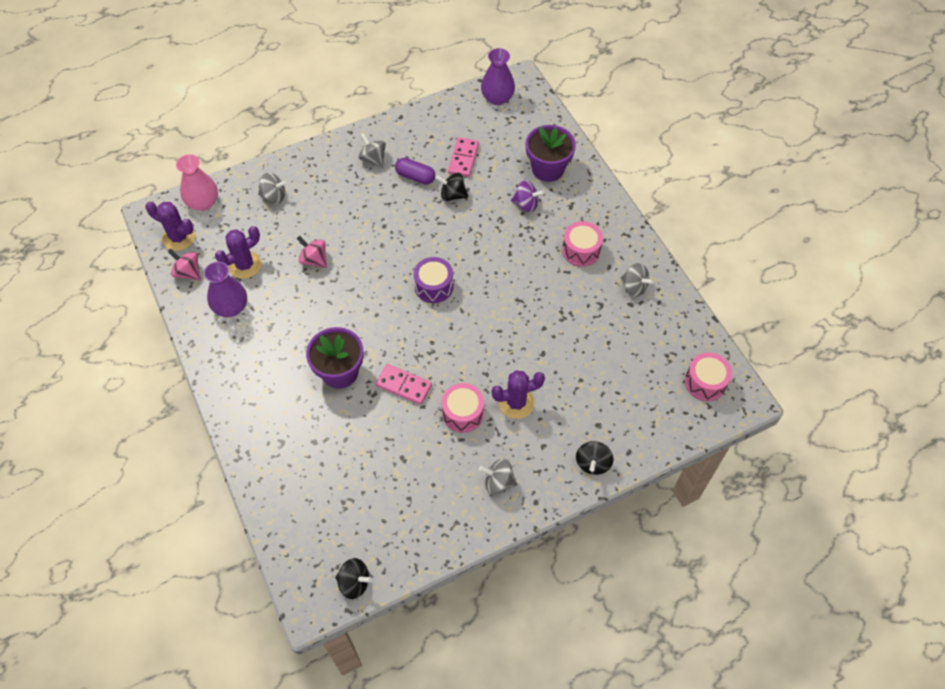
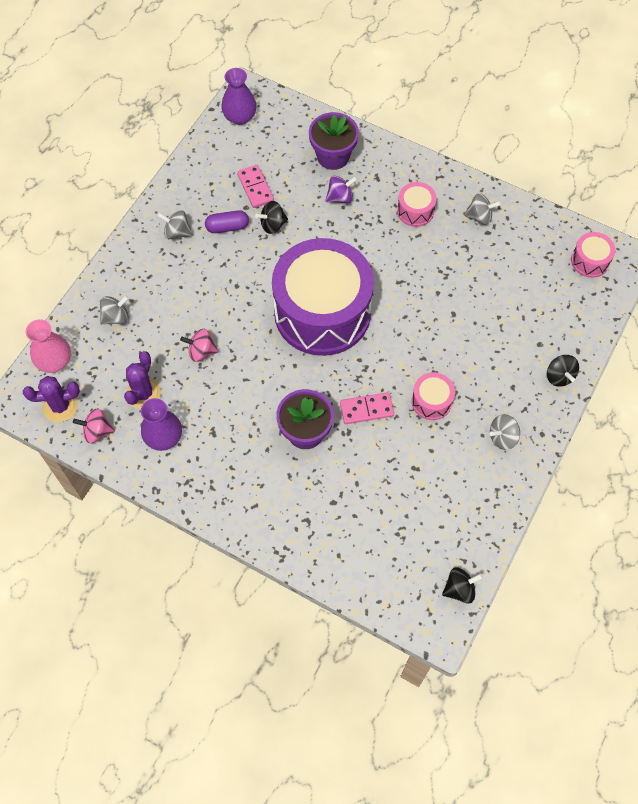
camera: 35 degrees left, 5 degrees up
purple drum [413,257,454,303] -> purple drum [272,238,374,356], size x2.49
purple cactus [491,370,545,419] -> none

